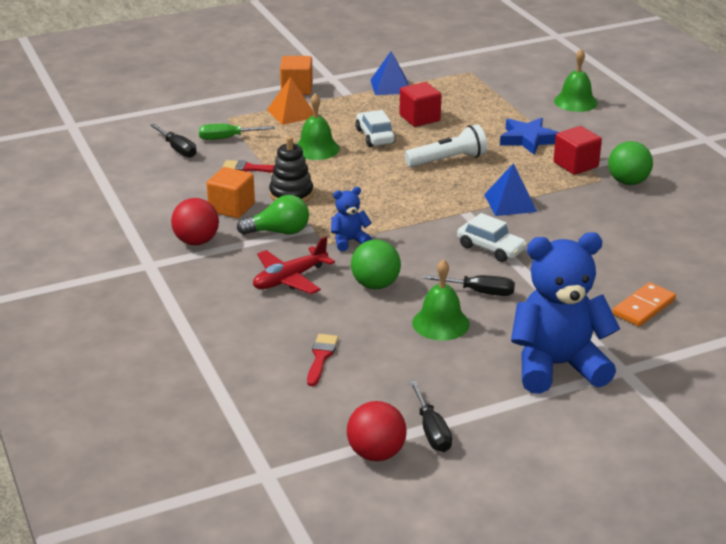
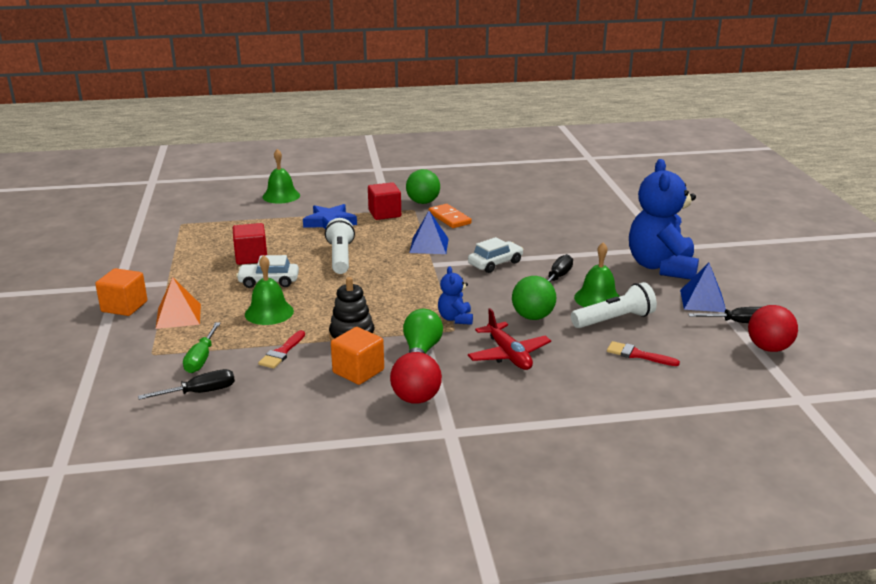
camera: 75 degrees left, 5 degrees down
blue pyramid [371,51,409,95] -> blue pyramid moved to [680,263,726,312]
orange domino [612,282,676,327] -> orange domino moved to [429,204,472,228]
none -> white flashlight [571,282,657,328]

